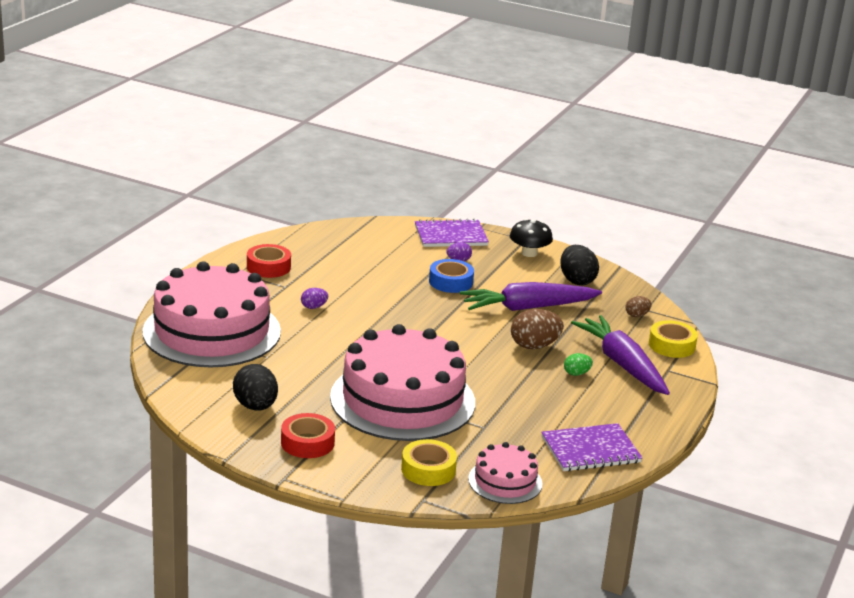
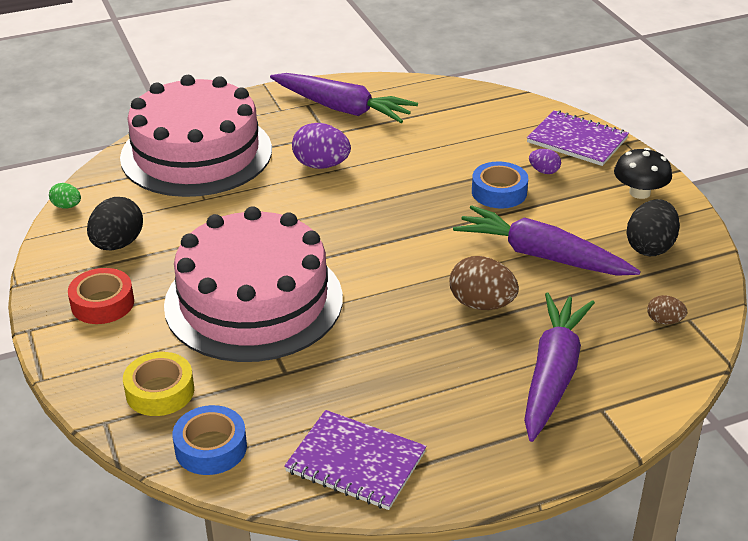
camera: 45 degrees right, 10 degrees up
red tape [247,244,291,278] -> purple carrot [270,73,418,123]
purple egg [301,288,328,309] -> purple egg [292,123,351,169], size x1.86
pink cake [468,442,543,504] -> blue tape [172,405,247,475]
green egg [564,353,593,376] -> green egg moved to [49,183,81,209]
yellow tape [649,320,698,358] -> none

